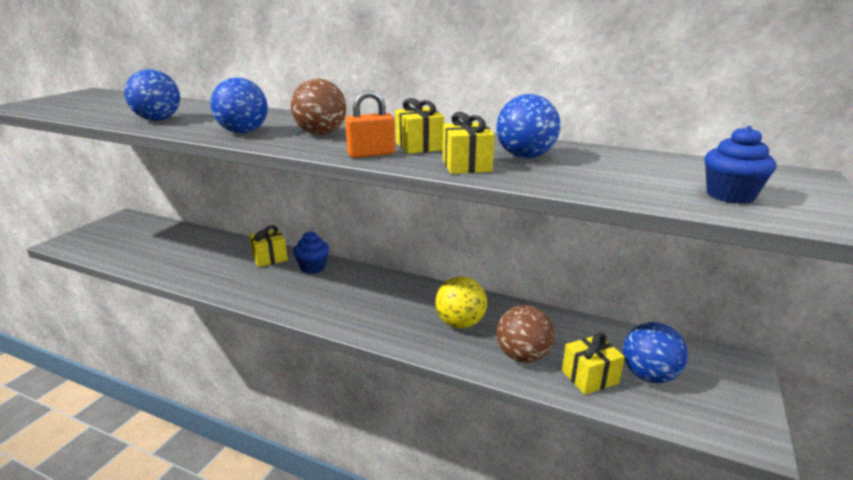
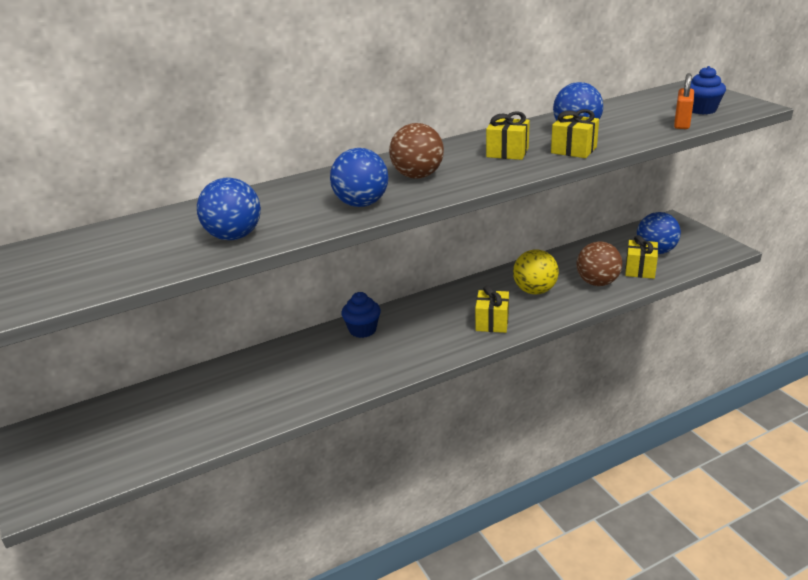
camera: 50 degrees left, 5 degrees up
yellow gift [249,225,288,267] -> yellow gift moved to [475,285,509,333]
orange padlock [345,90,395,158] -> orange padlock moved to [674,73,694,129]

